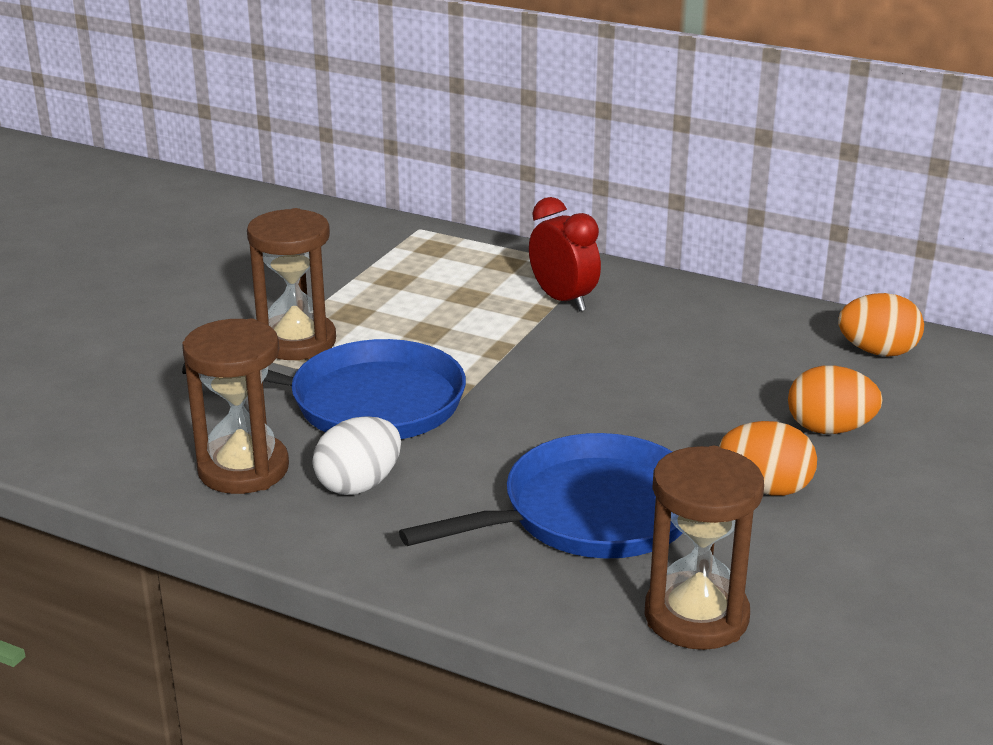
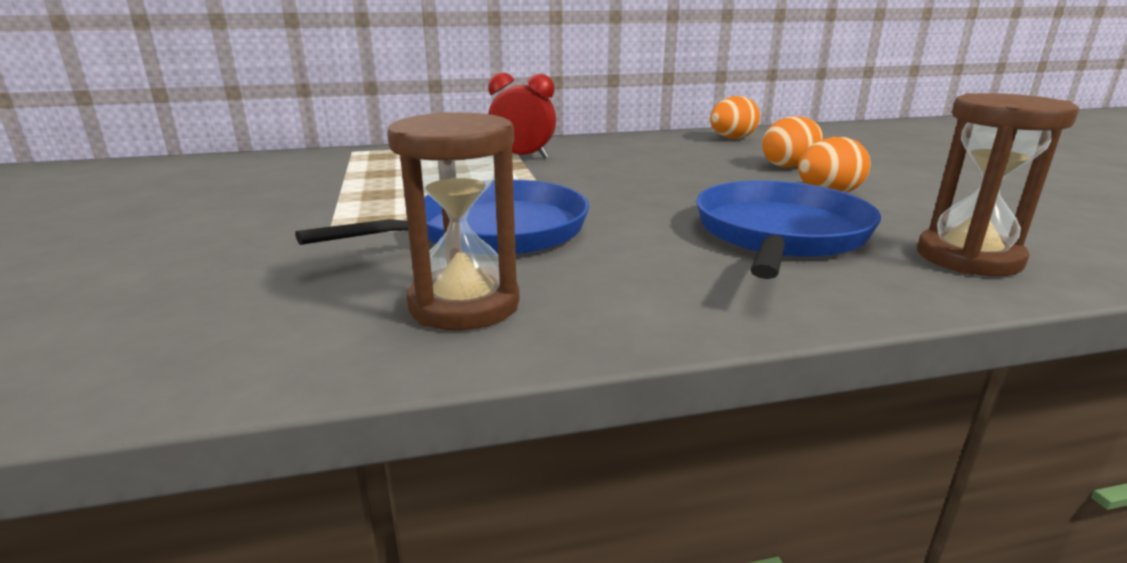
camera: 40 degrees left, 5 degrees down
brown hourglass [247,208,336,360] -> none
white egg [313,416,401,495] -> none

